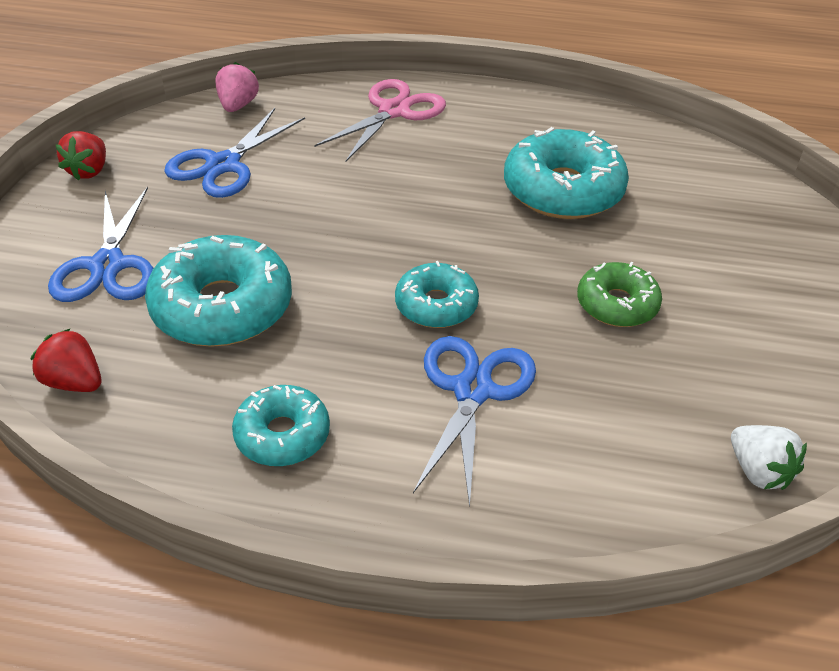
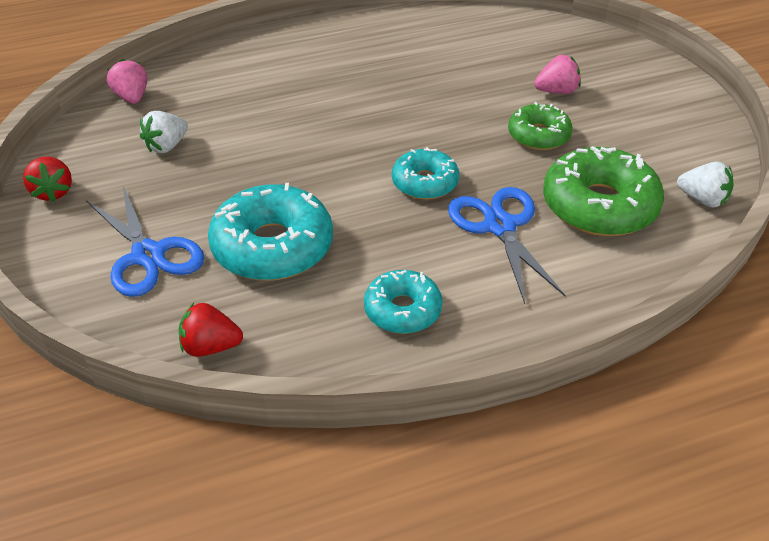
camera: 30 degrees left, 0 degrees up
blue scissors [164,108,305,198] -> white strawberry [140,111,188,153]
pink scissors [314,79,446,163] -> none
turquoise donut [504,127,629,219] -> none
none -> pink strawberry [534,55,581,94]
none -> green donut [543,146,664,236]

